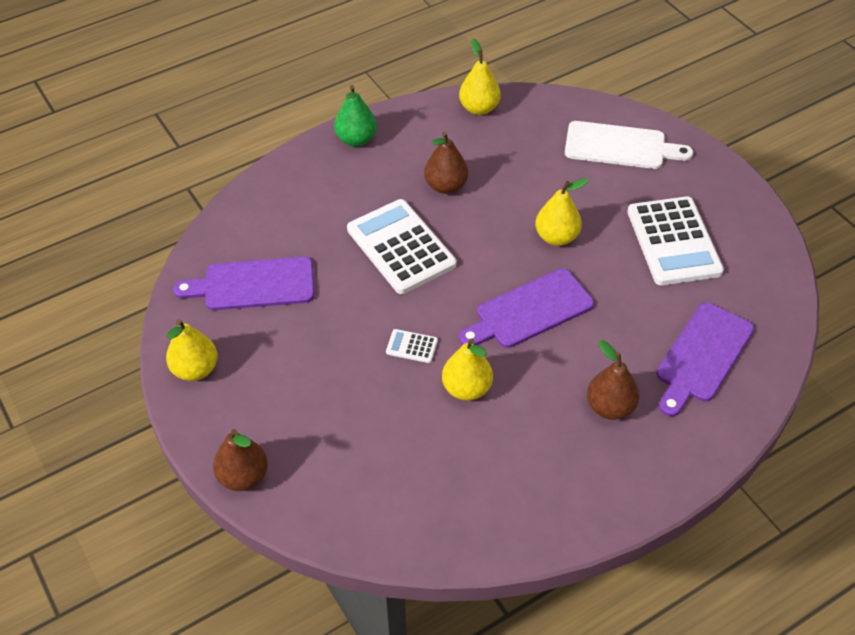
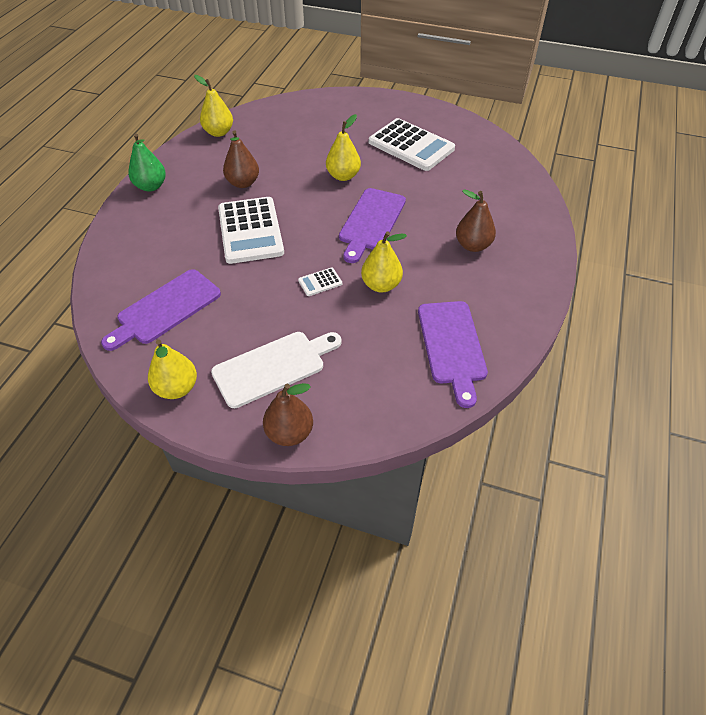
camera: 40 degrees left, 0 degrees up
white calculator [347,199,456,294] -> white calculator turned 120 degrees counterclockwise [218,197,284,264]
white cutting board [565,121,693,169] -> white cutting board moved to [211,332,342,408]
purple cutting board [656,302,754,416] -> purple cutting board moved to [418,301,488,408]

